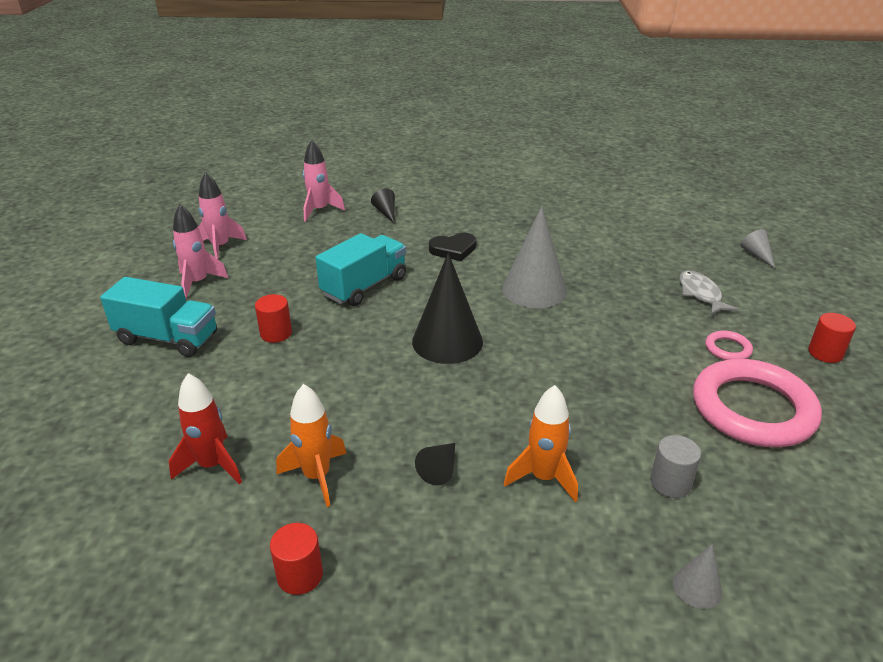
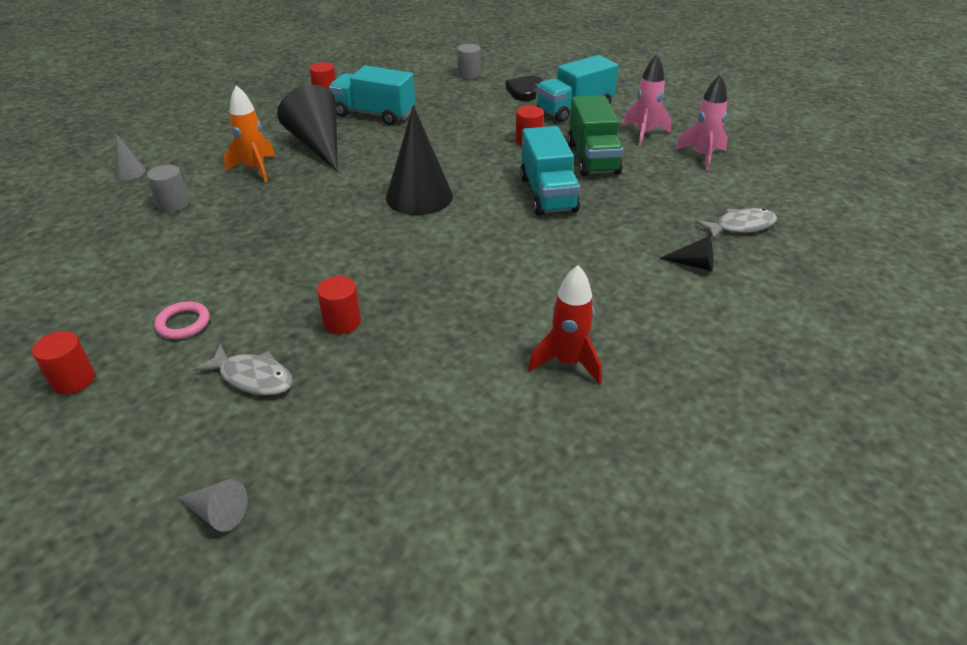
camera: 130 degrees right, 5 degrees up
red rocket [169,373,242,484] -> red rocket moved to [528,265,602,385]
orange rocket [276,384,347,507] -> turquoise truck [329,66,415,125]
pink rocket [303,140,345,222] -> grey fish [696,208,777,239]
black cone [415,443,455,486] -> black cone [277,85,338,171], size x2.17
black heart [429,233,477,261] -> black heart moved to [506,76,544,101]
grey cone [502,206,567,308] -> none
pink ring [693,359,822,447] -> none
none -> red cylinder [317,276,361,334]
none -> grey cylinder [457,44,481,79]
none -> green truck [568,95,623,176]

